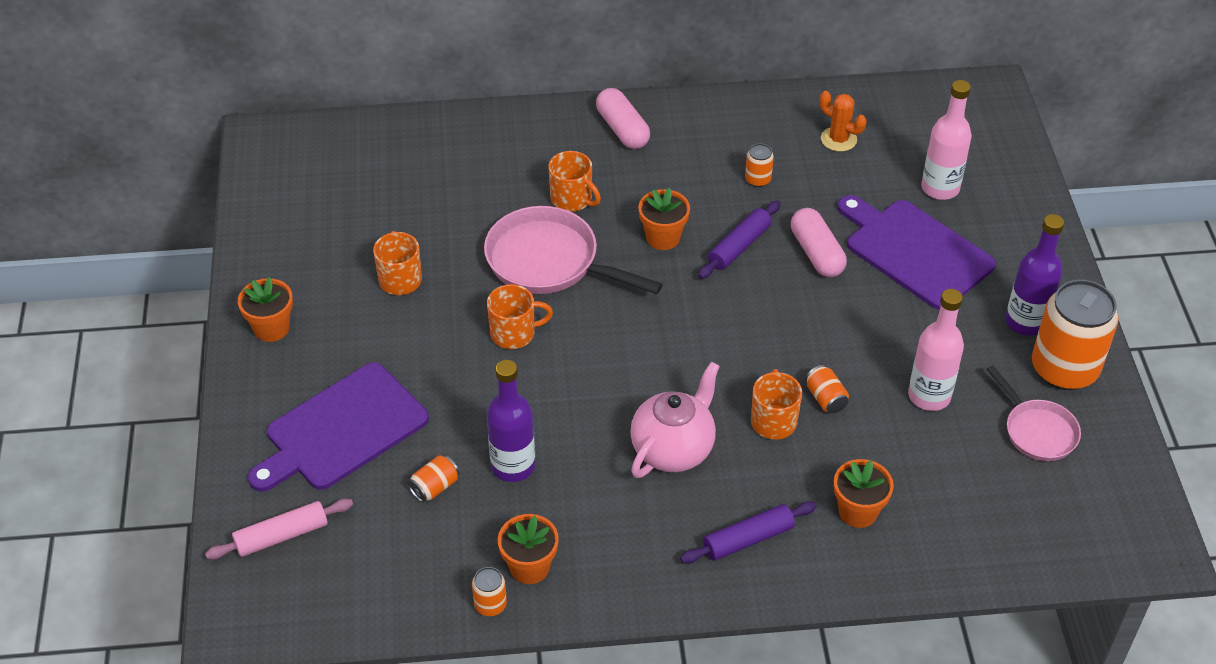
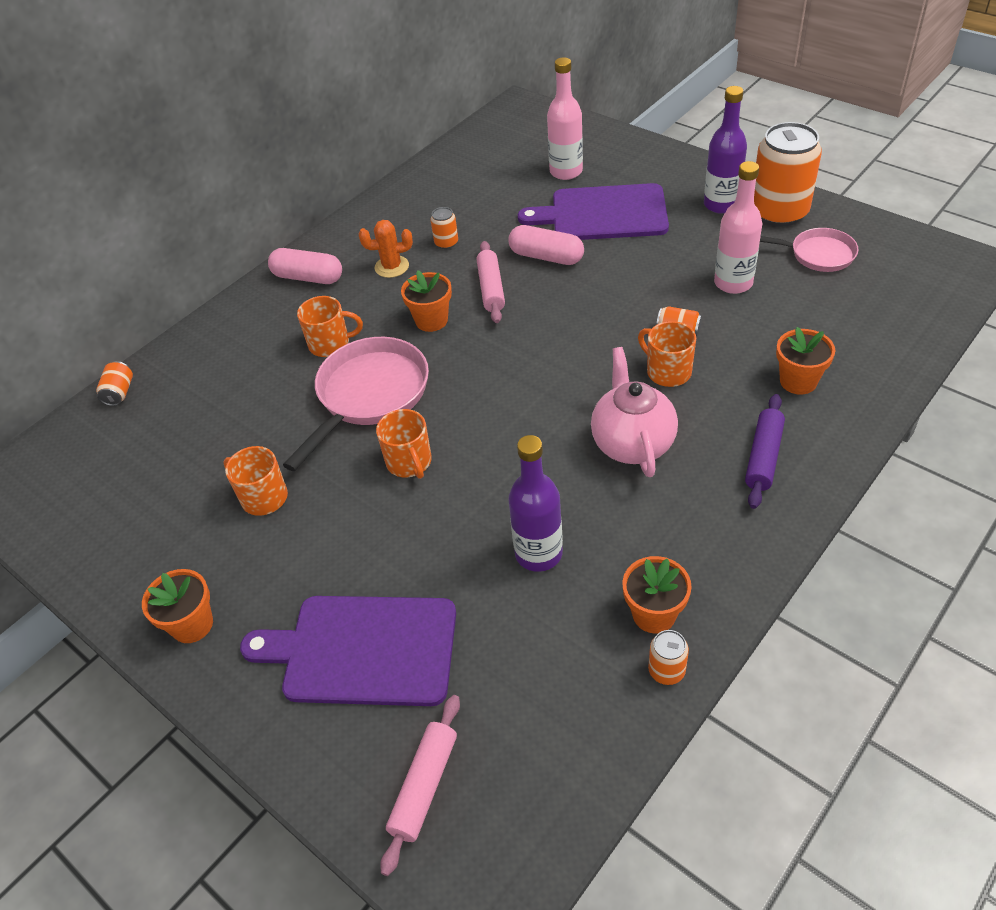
camera: 40 degrees left, 0 degrees up
purple cutting board [248,362,429,492] -> purple cutting board turned 90 degrees clockwise [240,596,456,706]
orange can [408,455,459,502] -> orange can moved to [96,361,133,406]
pink pan [484,206,663,294] -> pink pan turned 135 degrees clockwise [283,337,429,471]
orange mug [487,284,553,349] -> orange mug turned 120 degrees clockwise [376,409,432,479]
purple rolling pin [698,200,781,279] -> pink rolling pin [477,241,505,323]
orange cactus [820,91,866,152] -> orange cactus moved to [359,220,413,278]

